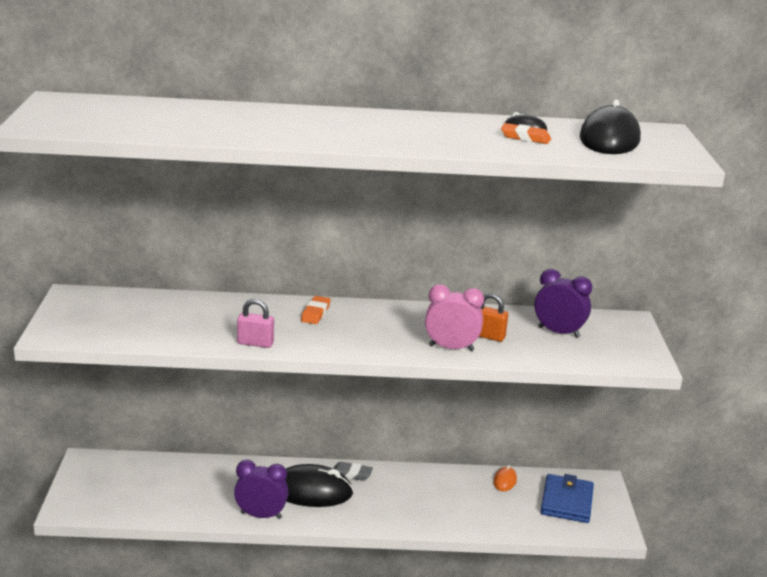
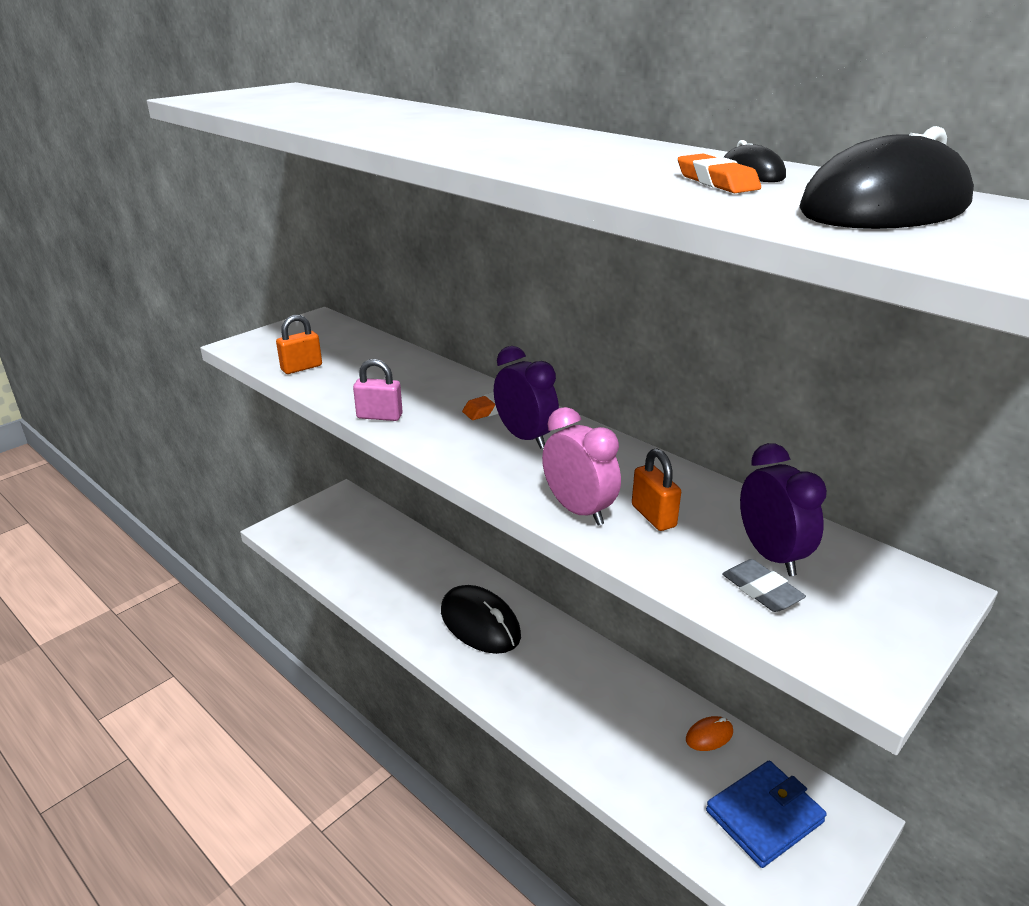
camera: 45 degrees right, 5 degrees up
purple clock [234,460,289,519] -> purple clock moved to [494,346,559,449]
pink padlock [237,299,274,348] -> pink padlock turned 45 degrees counterclockwise [353,359,403,421]
grey eraser [333,462,373,481] -> grey eraser moved to [722,559,806,612]
none -> orange padlock [276,315,322,374]

